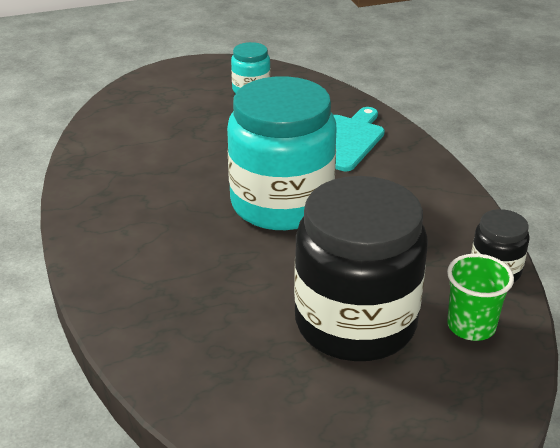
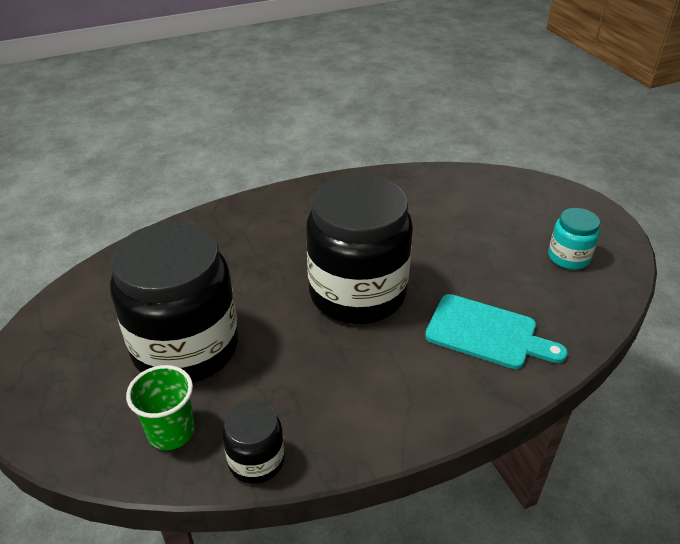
camera: 85 degrees right, 5 degrees up
turquoise jar [227,76,336,230] -> black jar [306,175,413,324]

